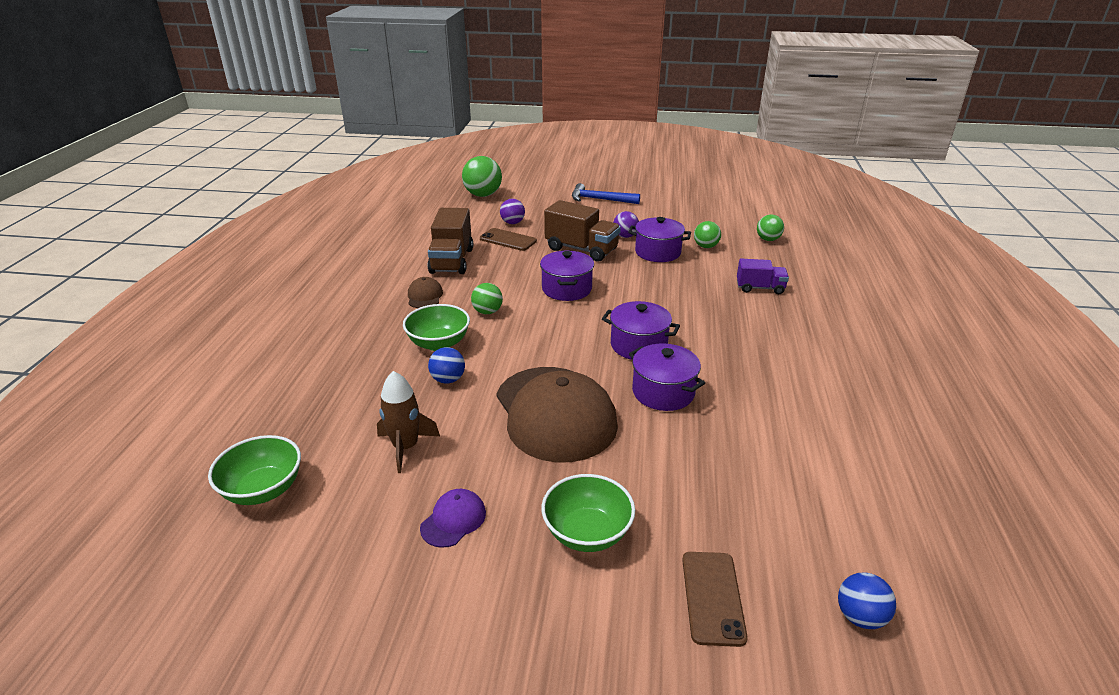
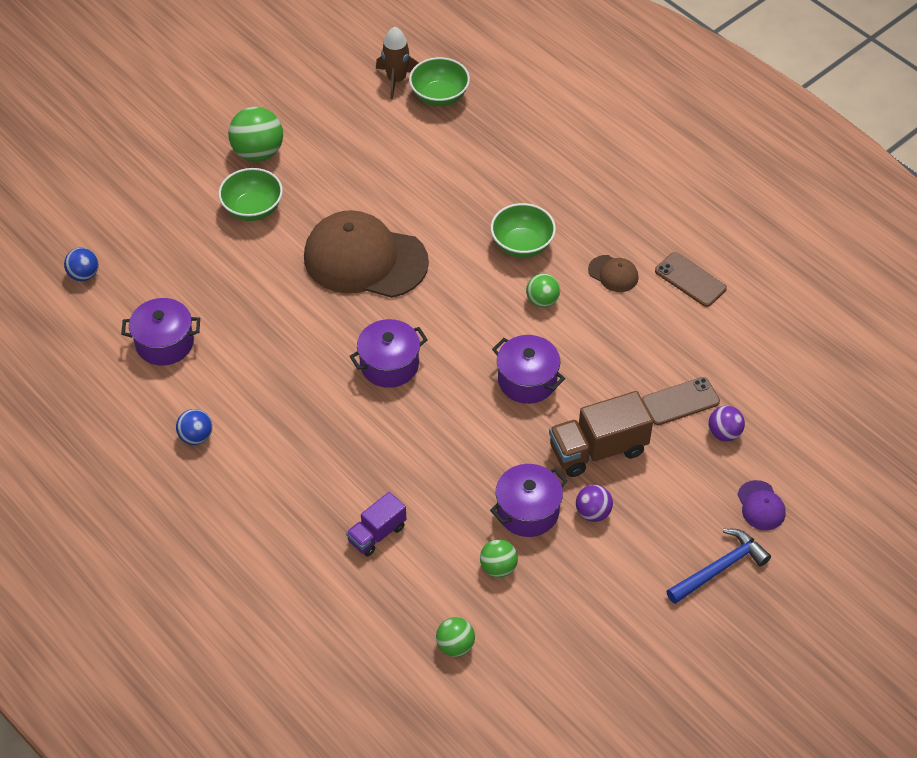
camera: 130 degrees right, 20 degrees up
brown rocket [377,371,440,473] -> brown rocket moved to [376,27,419,99]
purple cap [420,489,486,548] -> purple cap moved to [737,480,785,530]
brown truck [427,208,473,274] -> none
blue ball [428,347,465,384] -> blue ball moved to [176,409,212,445]
green ball [462,156,502,197] -> green ball moved to [228,107,283,162]
purple pot [629,344,705,411] -> purple pot moved to [121,298,200,366]
brown phone [682,552,748,647] -> brown phone moved to [655,252,727,307]

